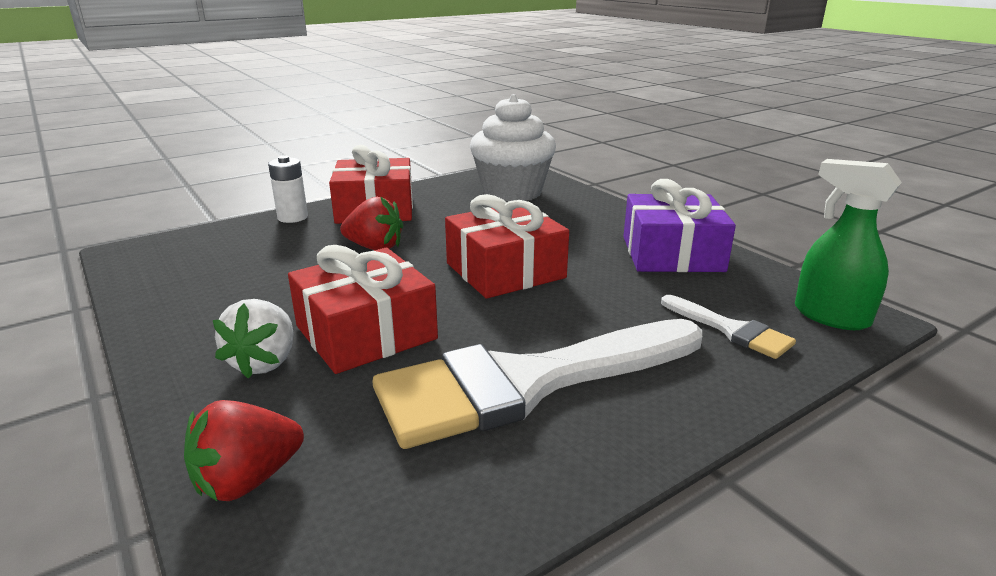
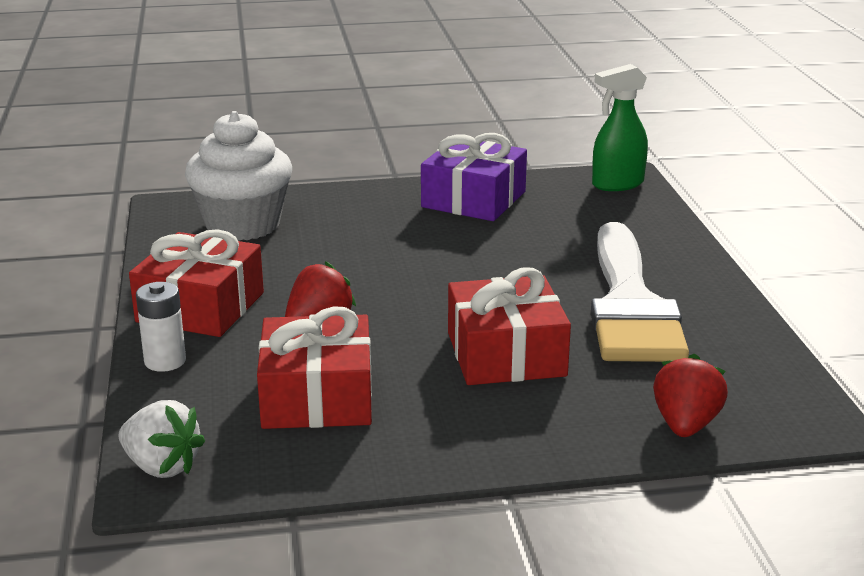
camera: 65 degrees left, 0 degrees up
red strawberry [184,400,304,501] -> red strawberry turned 150 degrees counterclockwise [653,354,728,437]
white strawberry [213,299,293,379] -> white strawberry moved to [118,400,205,478]
red gift [445,194,569,299] -> red gift moved to [257,306,372,429]
white brush [661,295,796,359] -> none

